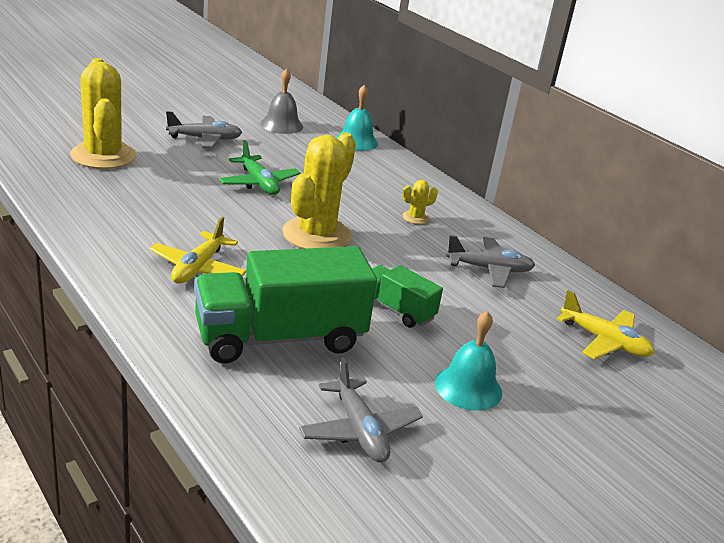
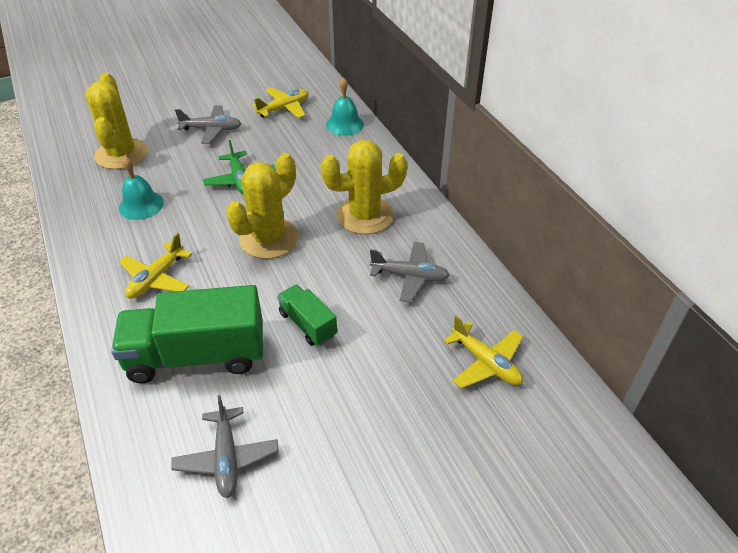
camera: 15 degrees right, 15 degrees up
grey bell [261,68,303,134] -> yellow plane [252,87,309,118]
yellow cactus [403,180,438,224] -> yellow cactus [321,140,408,234], size x2.39
turquoise bell [435,311,502,411] -> turquoise bell moved to [119,156,164,220]

